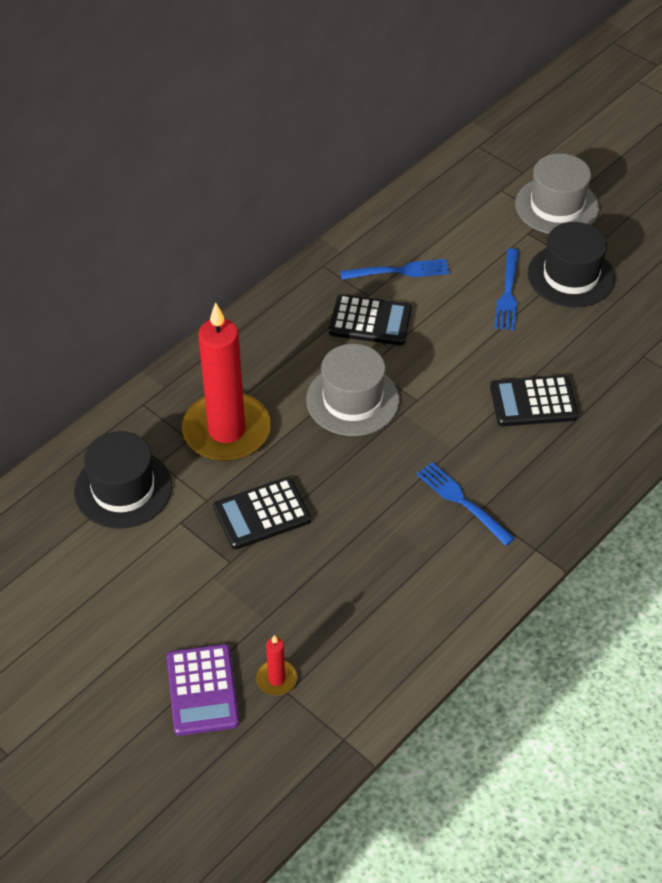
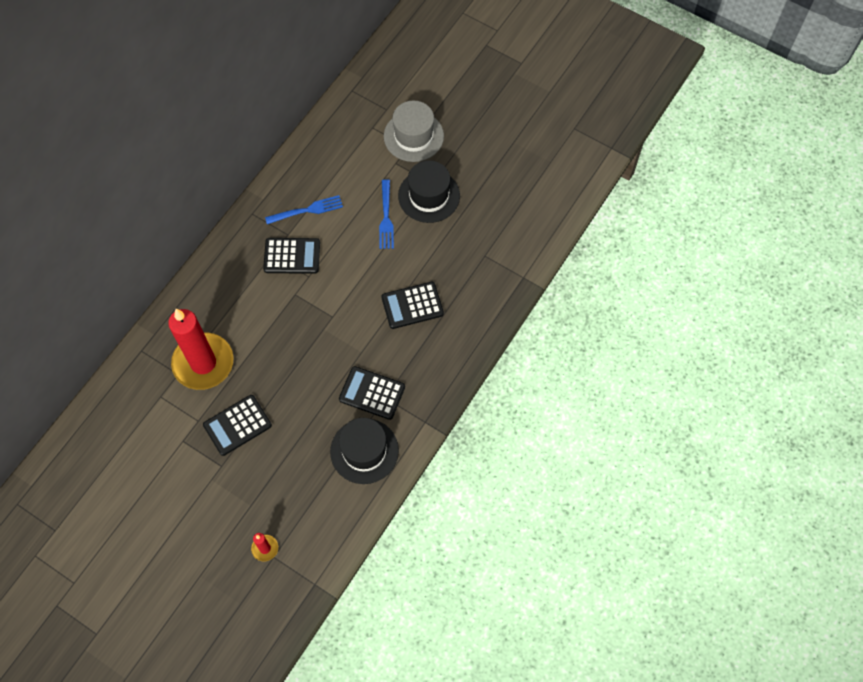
camera: 10 degrees left, 15 degrees up
black hat [74,431,172,529] -> black hat moved to [330,418,399,484]
purple calculator [167,644,239,736] -> none
grey hat [306,344,399,436] -> none
blue fork [416,462,515,546] -> black calculator [339,366,405,420]

